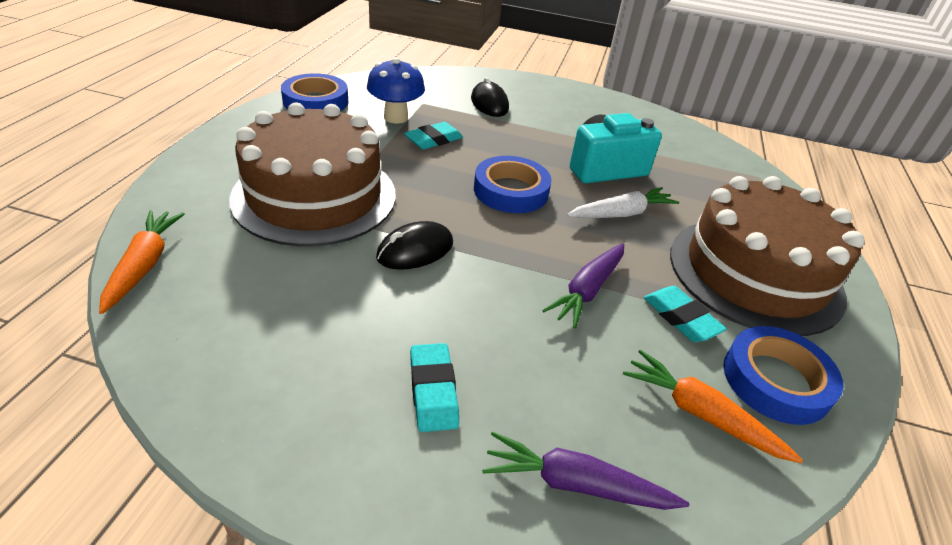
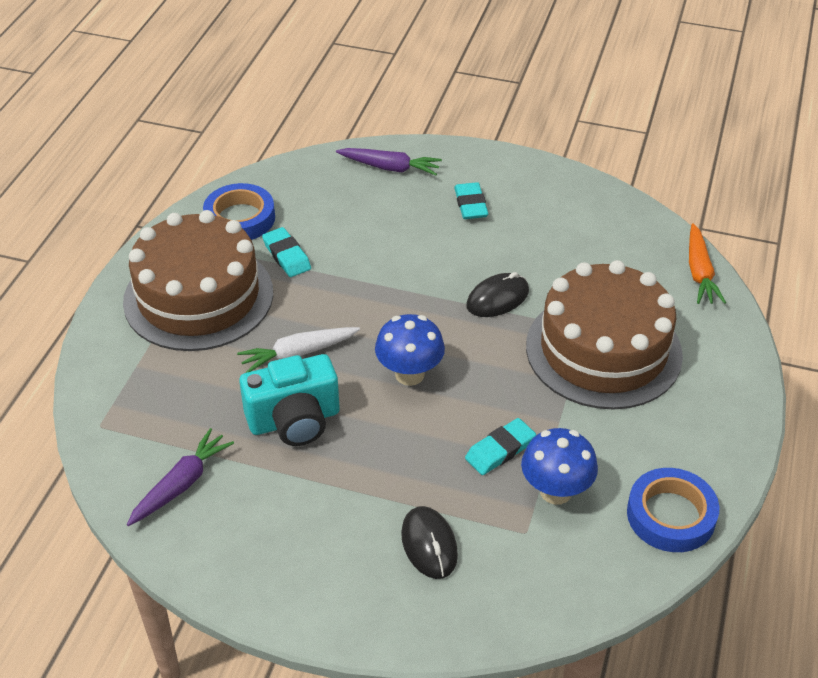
camera: 175 degrees left, 5 degrees up
blue tape [474,156,552,213] -> blue mushroom [375,314,445,386]
purple carrot [542,243,624,328] -> purple carrot moved to [127,428,234,526]
orange carrot [623,350,803,463] -> none

